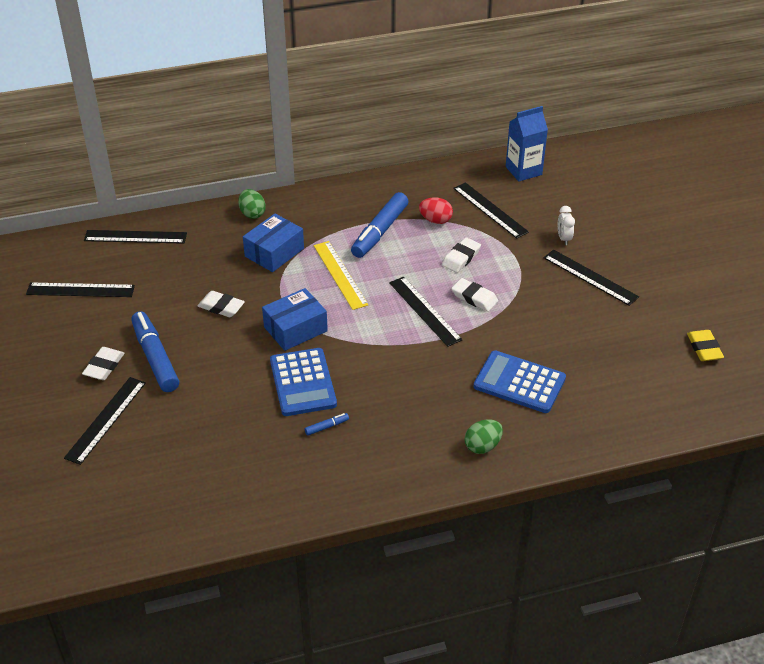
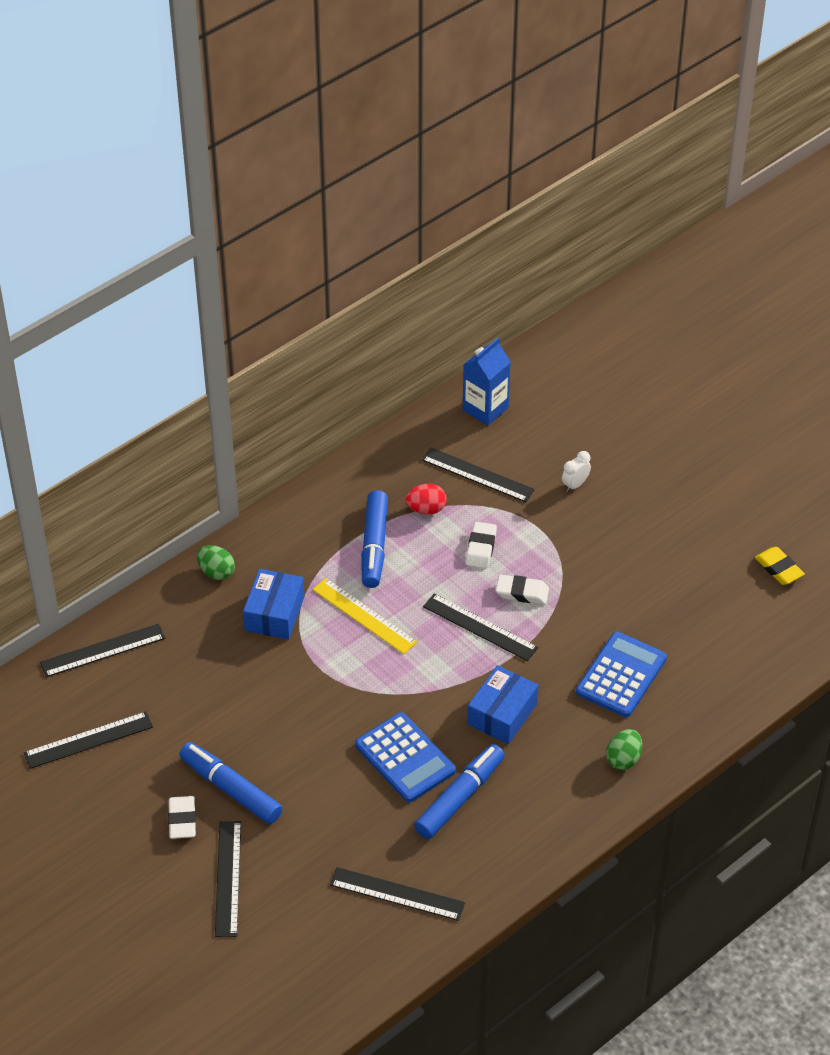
camera: 25 degrees left, 5 degrees up
white eraser [198,291,245,317] -> none
blue box [262,288,328,351] -> blue box moved to [467,665,538,744]
blue marker [305,413,349,436] -> blue marker [414,744,505,839], size x2.43
blue calculator [473,350,566,413] -> blue calculator turned 120 degrees clockwise [576,632,667,717]
black ruler [544,249,639,306] -> black ruler moved to [330,867,465,921]
white clock [558,206,575,245] -> white clock turned 75 degrees clockwise [562,451,591,492]

